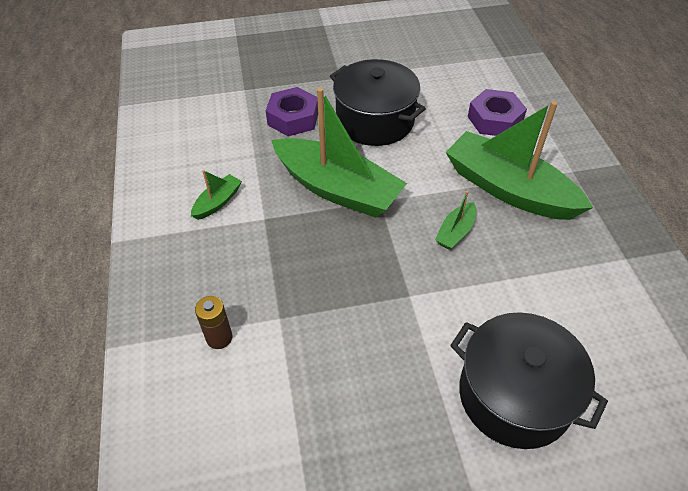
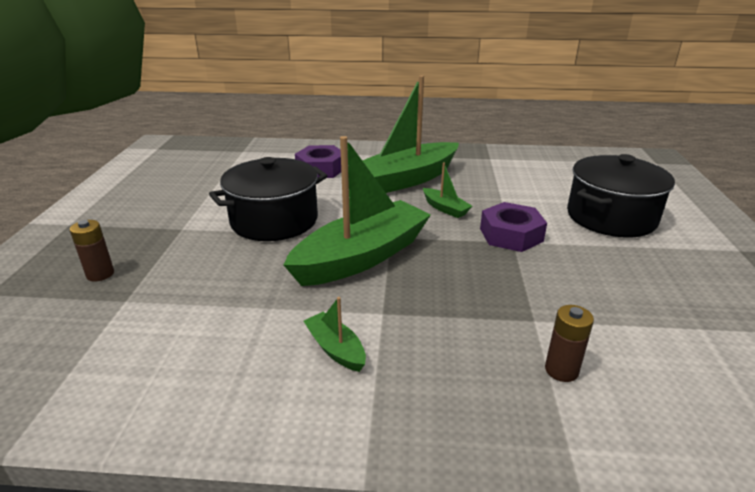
camera: 75 degrees left, 20 degrees down
purple nut [266,87,318,136] -> purple nut moved to [480,202,547,252]
none -> brown battery [69,220,114,282]

